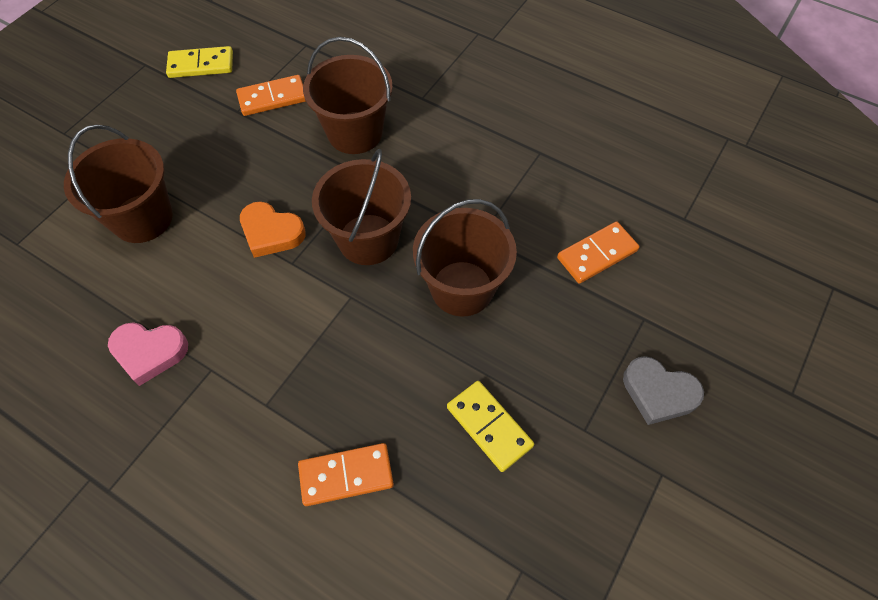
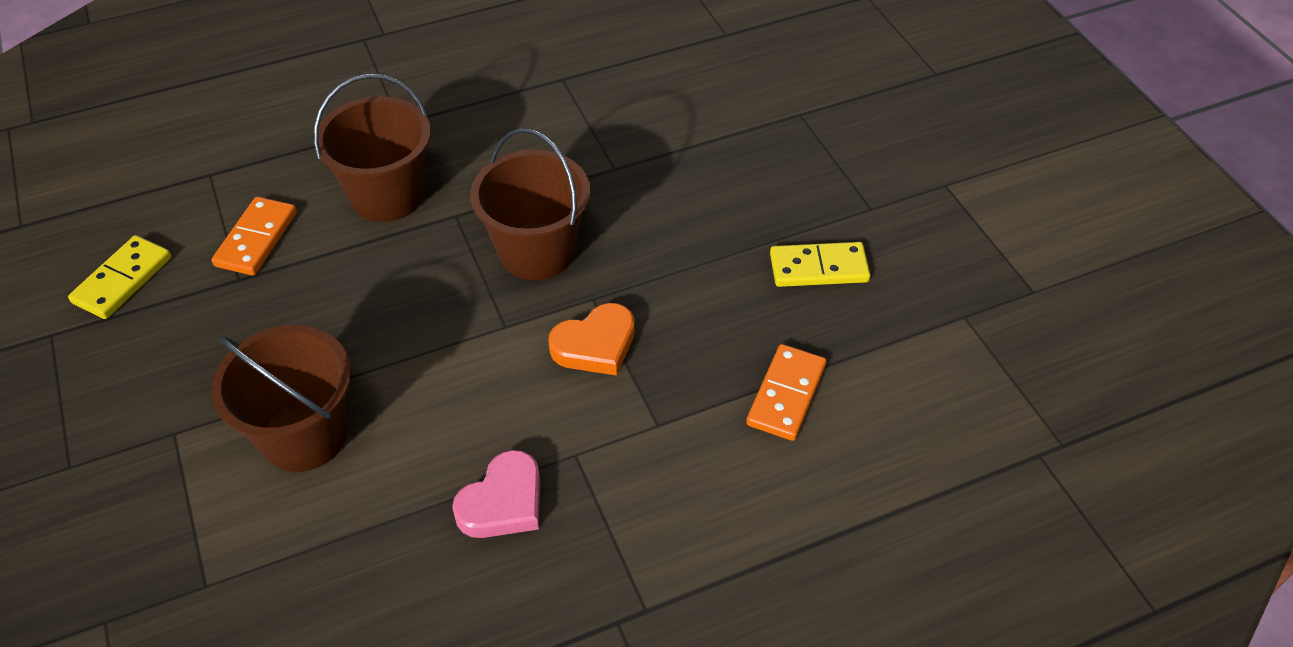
camera: 55 degrees left, 10 degrees down
orange heart [240,202,306,258] -> orange heart moved to [549,303,635,376]
brown bucket [413,199,517,316] -> none
orange domino [557,221,639,284] -> none
grey heart [623,356,704,425] -> none

